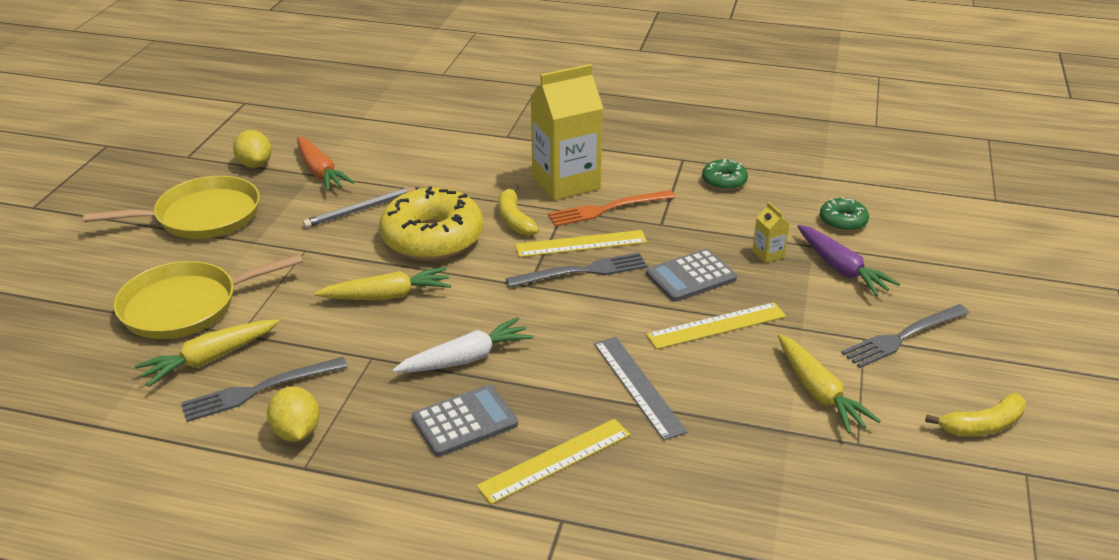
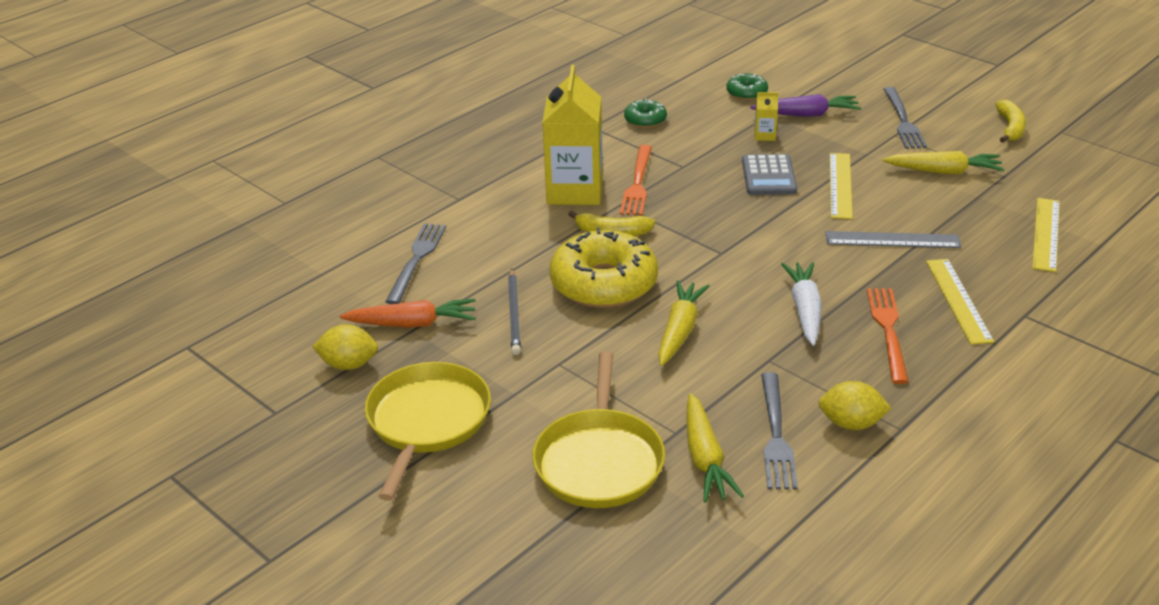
camera: 60 degrees left, 0 degrees up
grey calculator [412,385,518,457] -> orange fork [867,288,909,384]
grey fork [506,252,648,288] -> grey fork moved to [385,223,446,304]
yellow ruler [515,230,647,257] -> yellow ruler moved to [1032,198,1060,272]

